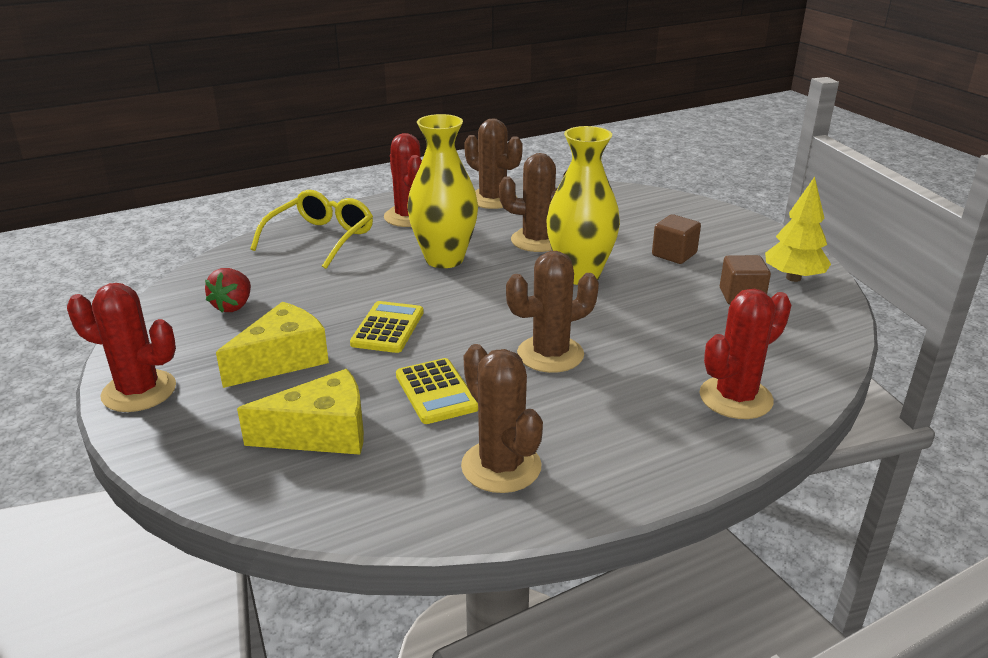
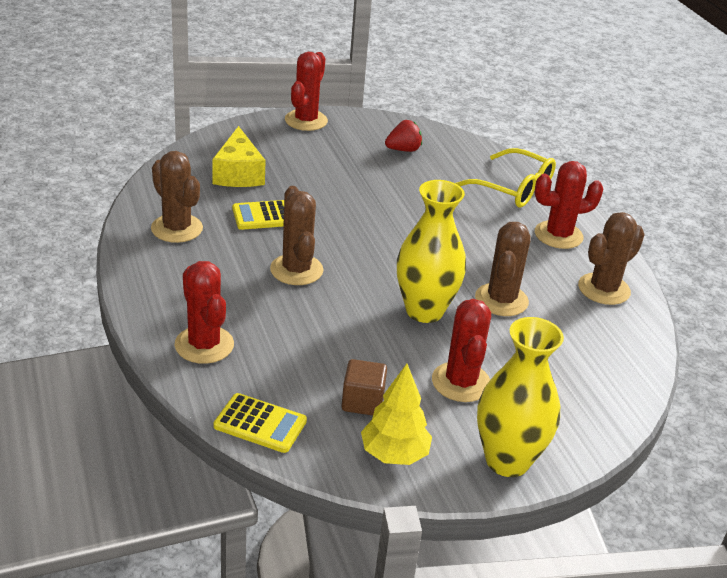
camera: 95 degrees right, 5 degrees up
red strawberry [205,268,251,312] -> red strawberry turned 135 degrees clockwise [385,120,422,152]
yellow cheese [216,302,329,388] -> none
yellow calculator [350,301,424,353] -> yellow calculator moved to [213,393,307,453]
yellow vase [407,114,478,268] -> yellow vase moved to [477,317,564,477]
brown cactus [461,344,543,493] -> brown cactus turned 75 degrees clockwise [151,151,203,243]
brown cube [652,214,701,264] -> red cactus [432,299,491,402]

